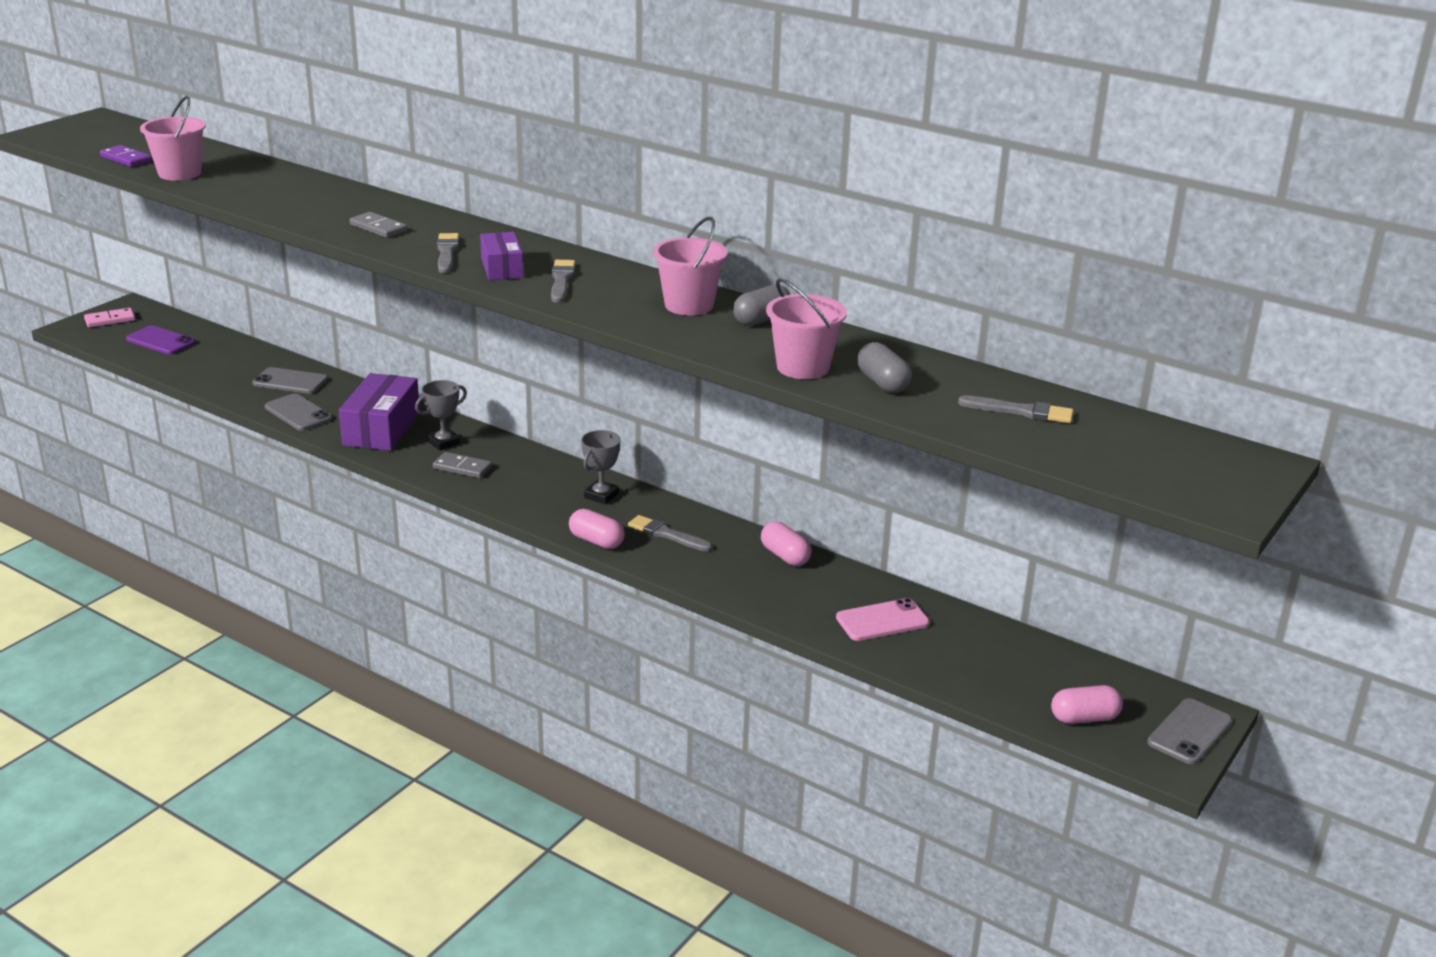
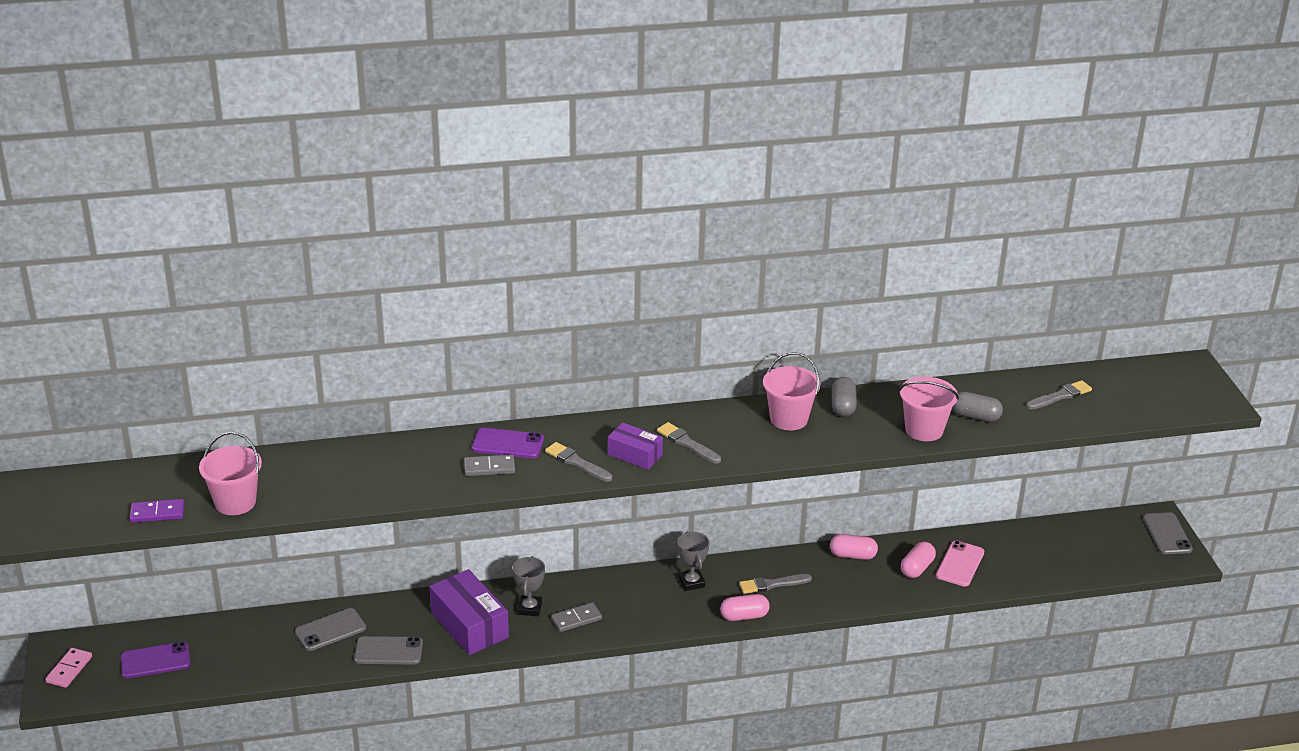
camera: 45 degrees left, 5 degrees up
pink capsule [1051,685,1123,724] -> pink capsule moved to [901,542,936,578]
none -> purple phone [472,428,544,458]

